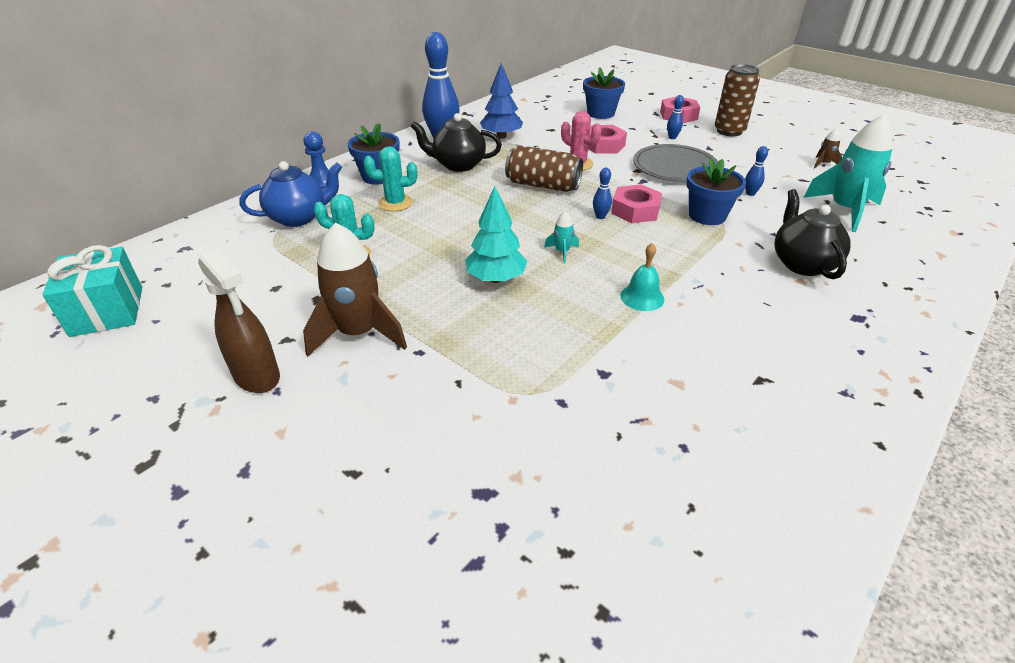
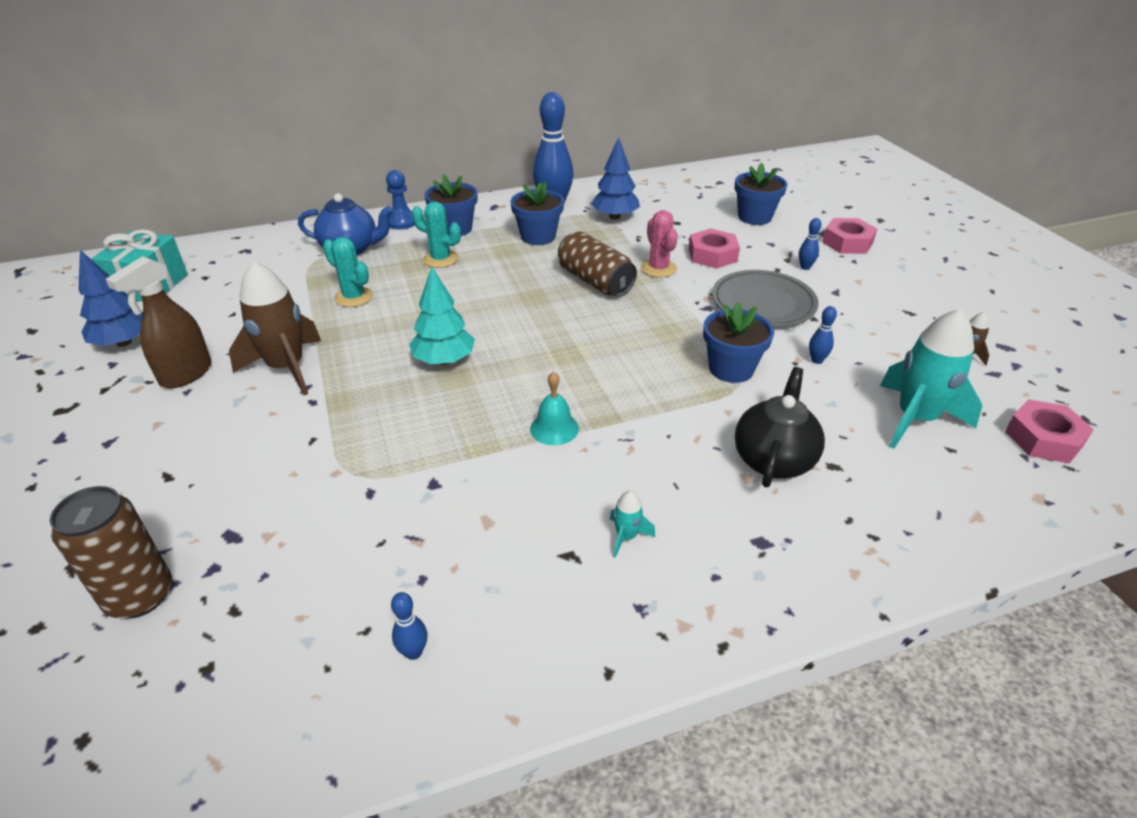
camera: 30 degrees right, 0 degrees up
brown spray bottle [198,248,280,393] -> brown spray bottle turned 45 degrees clockwise [106,256,212,388]
black teapot [411,113,502,172] -> blue flower pot [510,182,564,245]
turquoise rocket [544,211,579,264] -> turquoise rocket moved to [610,491,655,558]
blue bowling pin [593,168,612,219] -> blue bowling pin moved to [391,592,427,660]
pink nut [611,184,662,223] -> pink nut moved to [1005,399,1094,464]
brown can [715,64,760,137] -> brown can moved to [50,486,172,619]
none -> blue tree [79,250,143,347]

